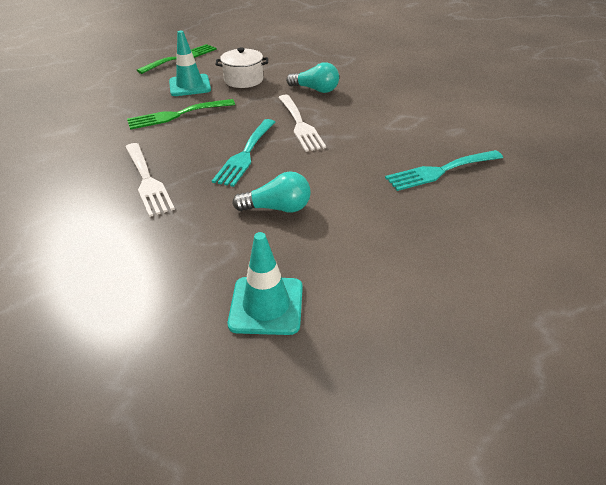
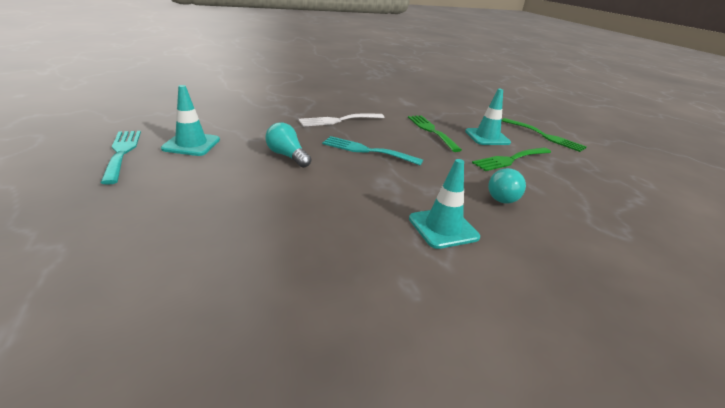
camera: 90 degrees right, 10 degrees down
white pot [215,47,268,88] -> green fork [472,148,551,171]
turquoise light bulb [232,172,311,213] -> turquoise light bulb turned 135 degrees clockwise [265,122,312,168]
white fork [278,95,326,152] -> none
turquoise fork [385,150,503,191] -> turquoise fork moved to [101,131,141,185]
none -> turquoise traffic cone [409,159,480,249]

